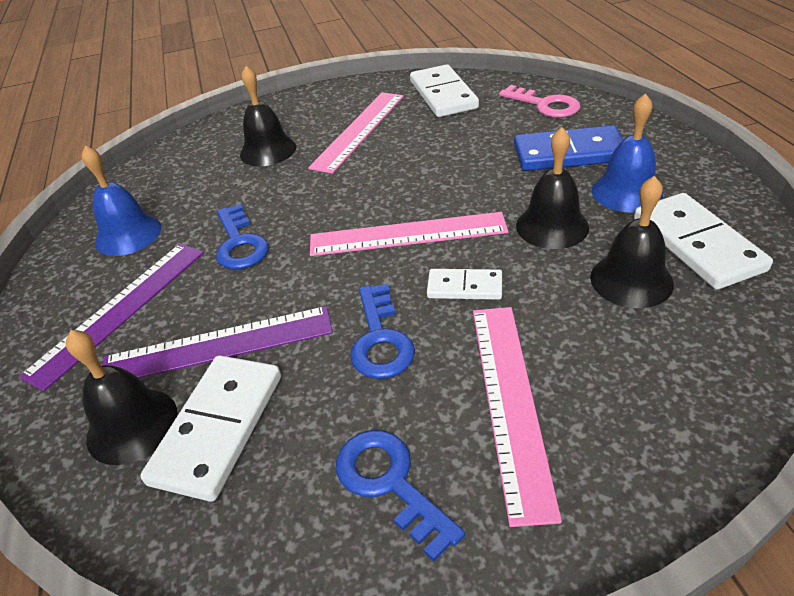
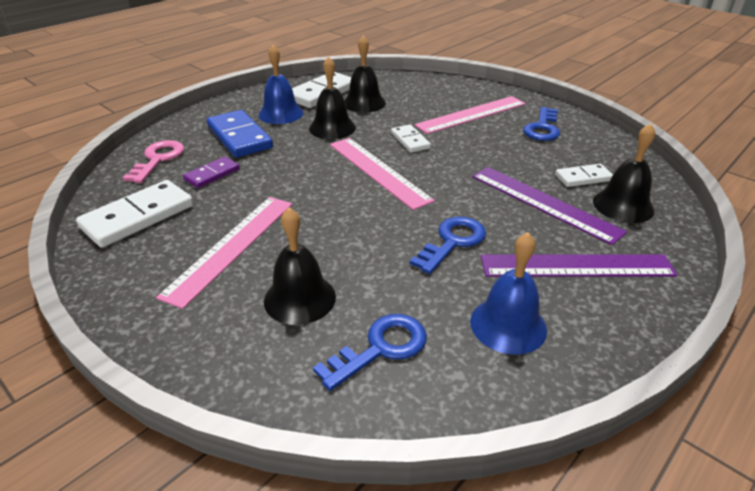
camera: 125 degrees left, 5 degrees down
white domino [140,355,281,502] -> white domino [555,164,613,187], size x0.57
pink ruler [308,92,404,174] -> pink ruler turned 60 degrees counterclockwise [156,197,293,309]
blue key [350,283,415,379] -> blue key moved to [313,314,427,391]
none -> purple domino [183,157,240,188]

